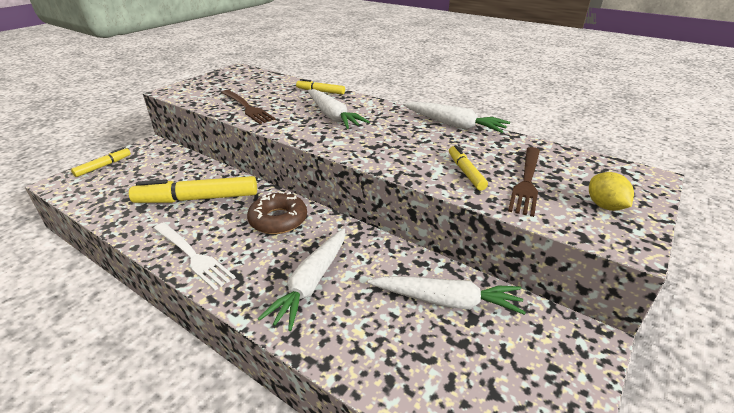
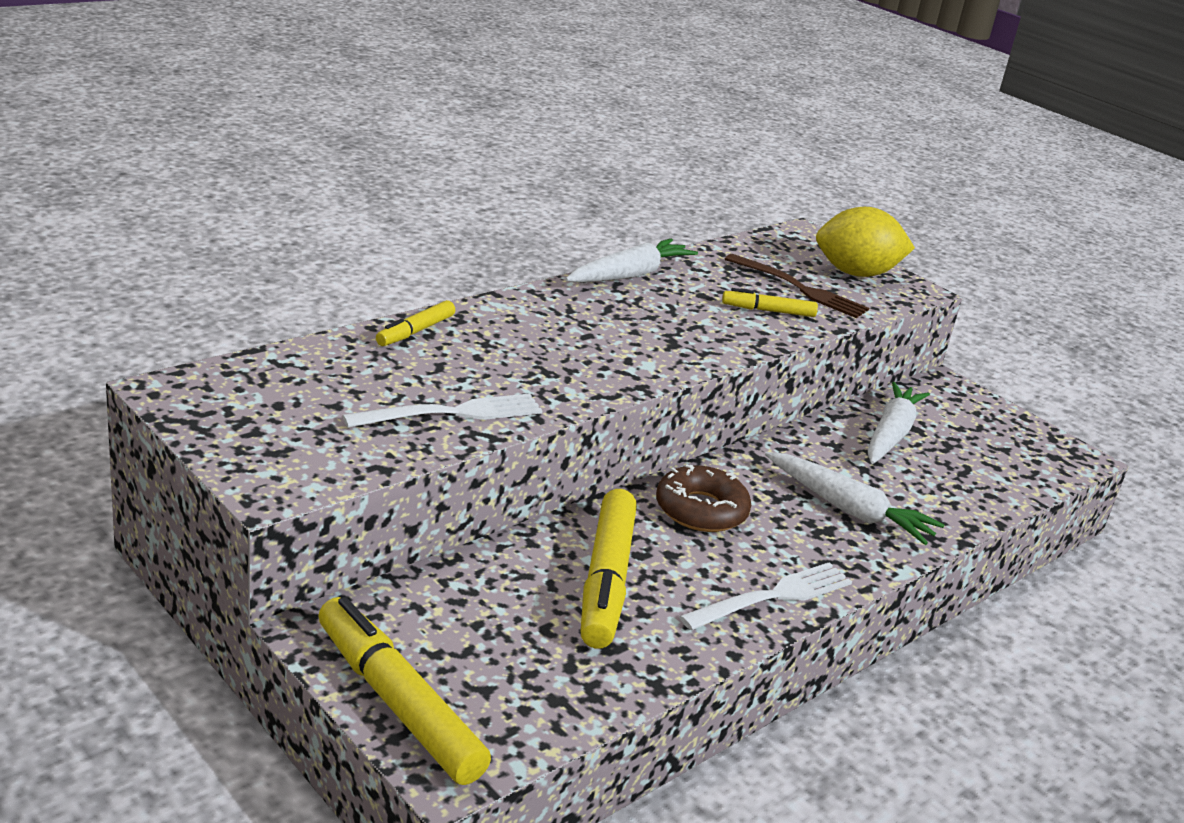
camera: 80 degrees left, 5 degrees down
yellow marker [71,147,131,177] -> yellow marker [318,597,491,785], size x1.91
brown fork [221,90,276,124] -> white fork [343,393,543,428]
white carrot [308,89,370,129] -> none
yellow lemon [589,172,634,211] -> yellow lemon [816,207,915,277], size x1.80

